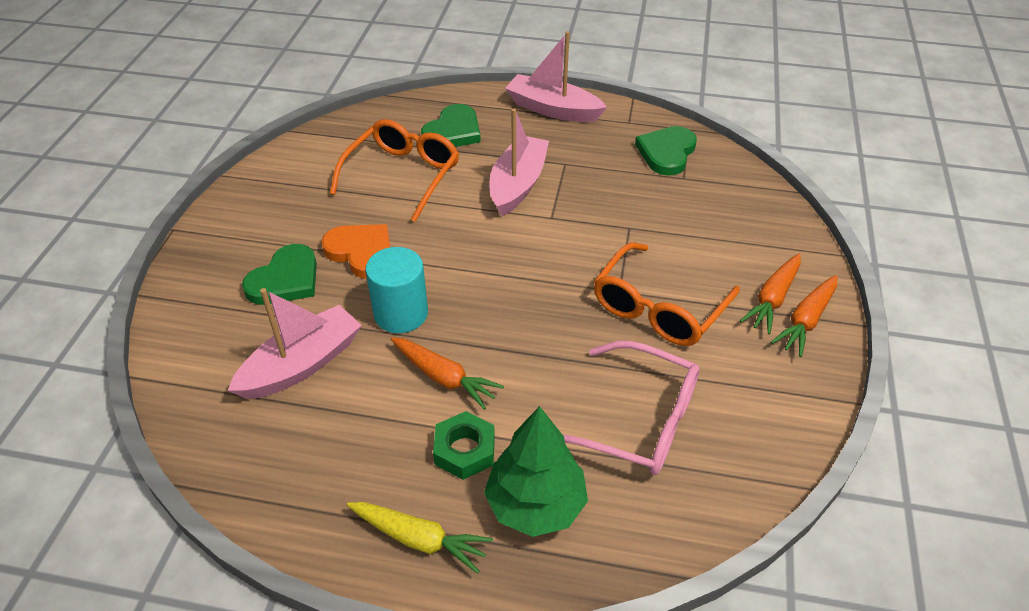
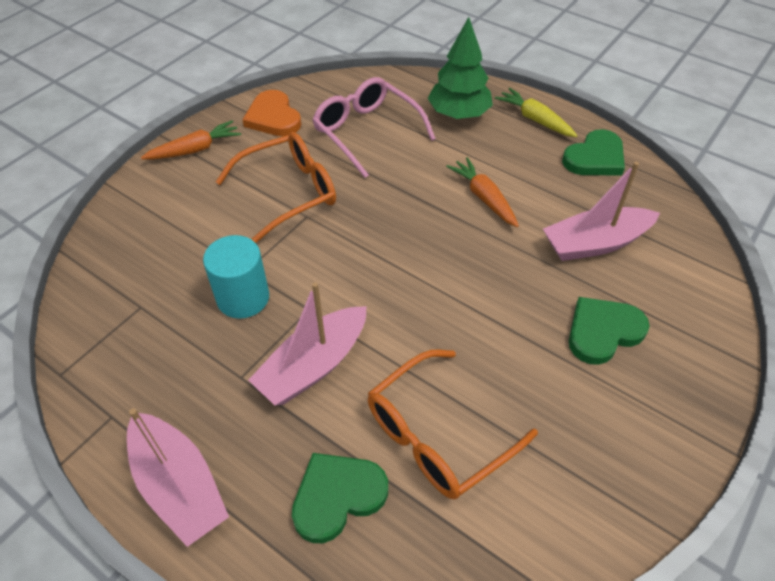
camera: 155 degrees left, 5 degrees up
orange heart [321,224,390,279] -> orange heart moved to [242,90,301,136]
turquoise cylinder [365,247,428,333] -> turquoise cylinder moved to [203,235,269,319]
green nut [433,411,495,480] -> none
green heart [635,126,697,176] -> green heart moved to [562,129,625,175]
orange carrot [740,254,801,334] -> none

